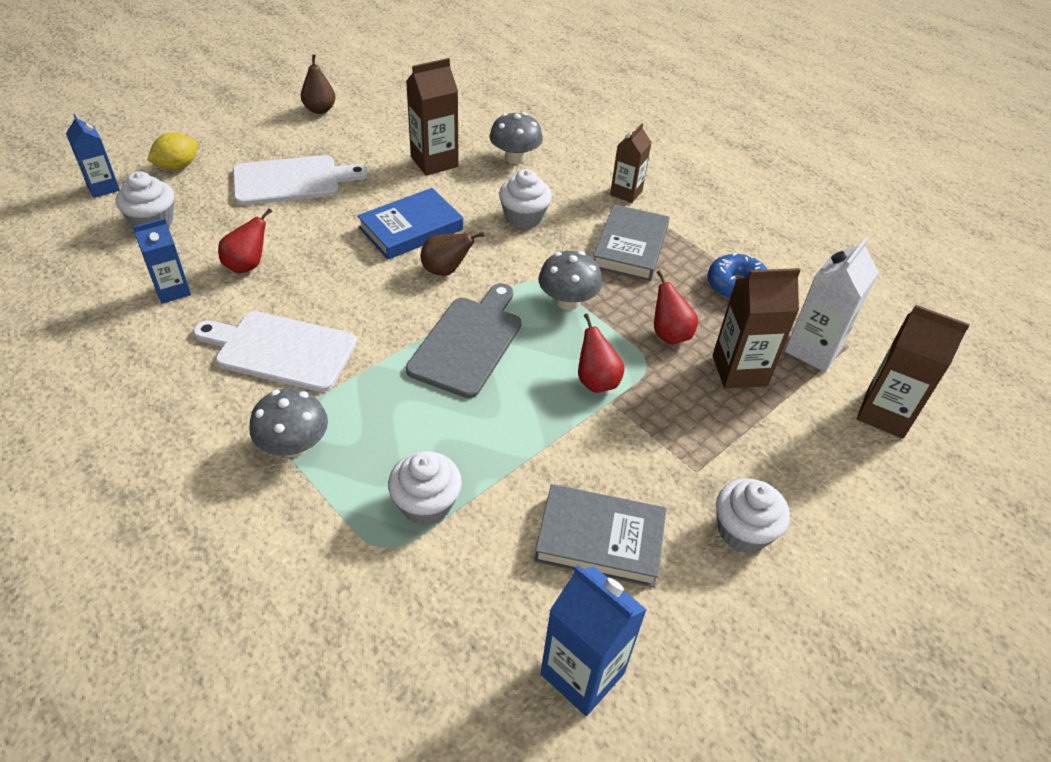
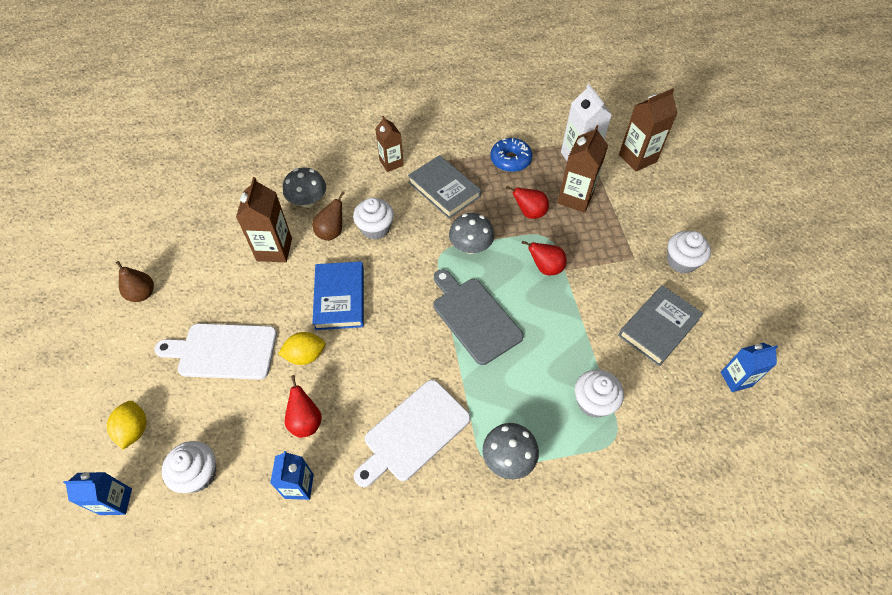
camera: 55 degrees left, 10 degrees up
white cutting board [233,155,369,205] -> white cutting board turned 105 degrees counterclockwise [154,323,277,380]
brown pear [421,232,484,276] -> brown pear moved to [312,191,344,241]
blue carton [540,565,647,716] -> blue carton [721,343,778,392], size x0.67
none -> yellow lemon [278,332,325,365]

